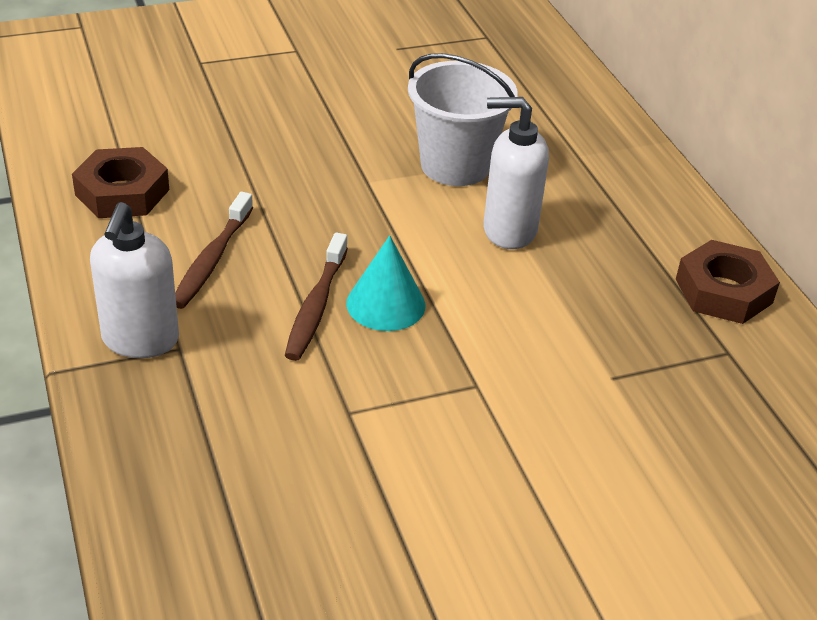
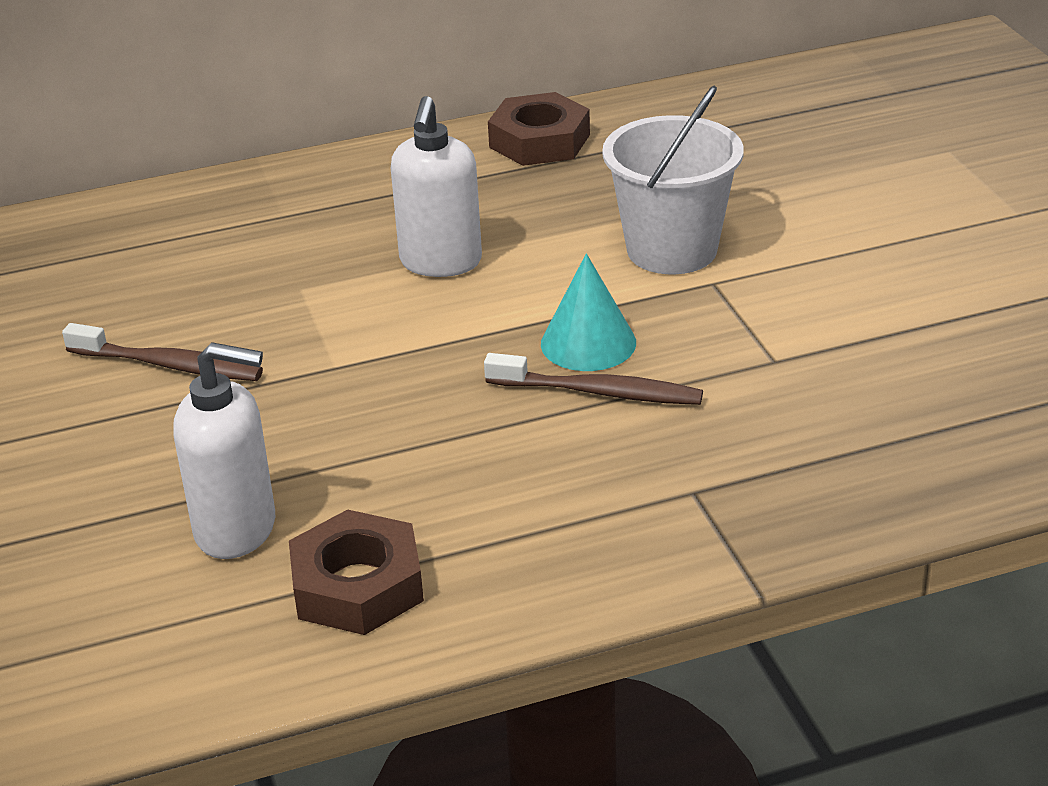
camera: 85 degrees left, 5 degrees down
white soap dispenser [90,202,179,358] -> white soap dispenser moved to [173,342,275,559]
brown toothbrush [175,192,253,309] -> brown toothbrush moved to [62,323,263,381]
white bucket [408,53,518,186] -> white bucket moved to [602,86,744,274]

